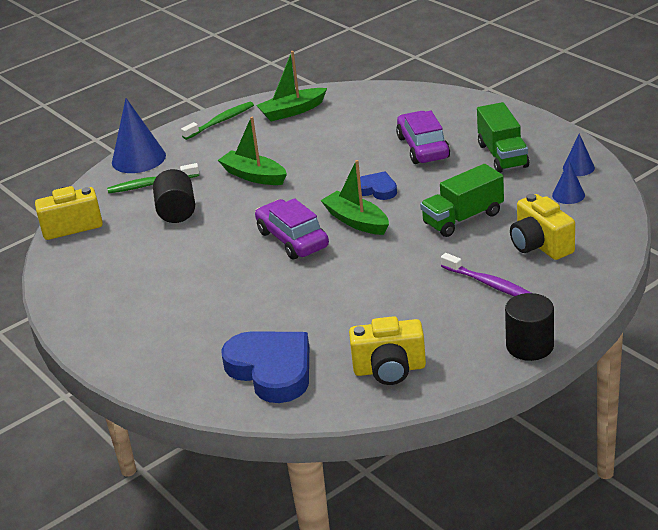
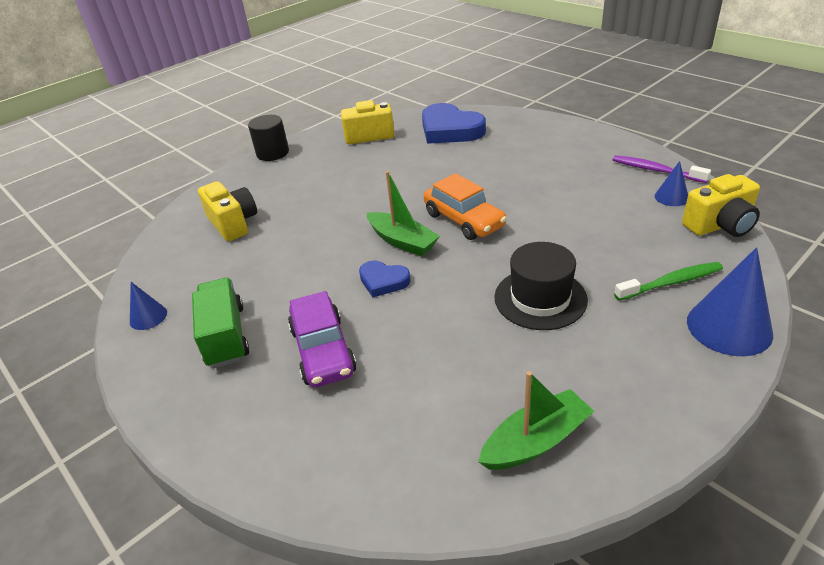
camera: 175 degrees right, 5 degrees up
black cylinder [153,169,195,223] -> none
green toothbrush [181,101,254,140] -> none
green boat [218,117,287,185] -> black hat [495,242,588,330]
purple car [255,198,329,259] -> orange car [424,173,507,240]
green truck [420,164,504,237] -> none
purple toothbrush [441,253,531,296] -> purple toothbrush moved to [613,155,711,183]
blue cone [552,161,585,204] -> blue cone moved to [655,161,688,206]

